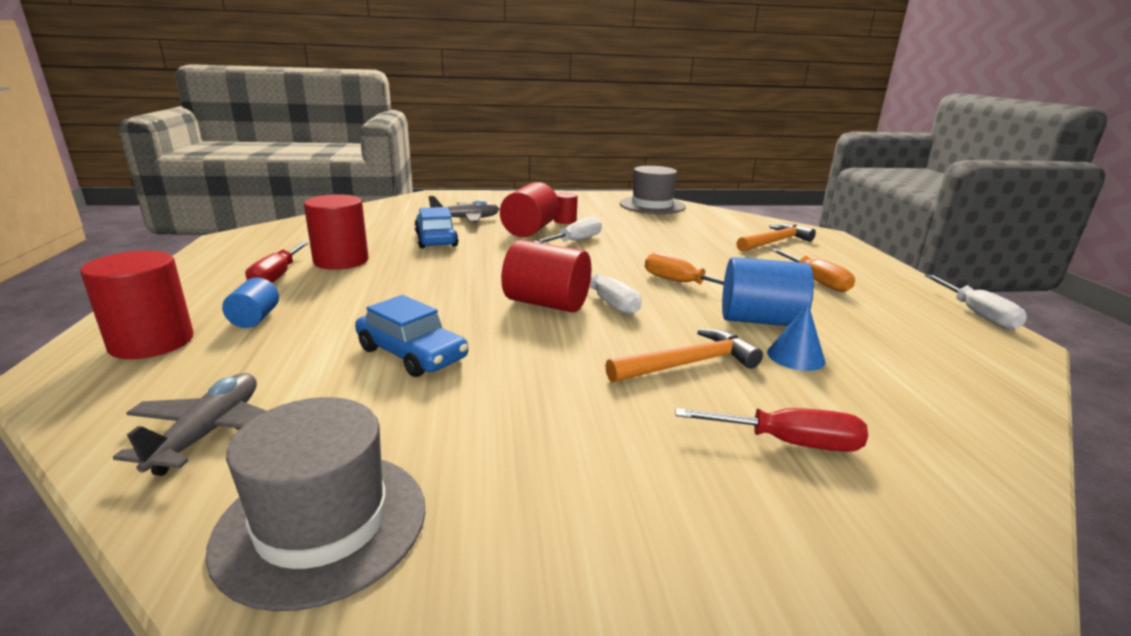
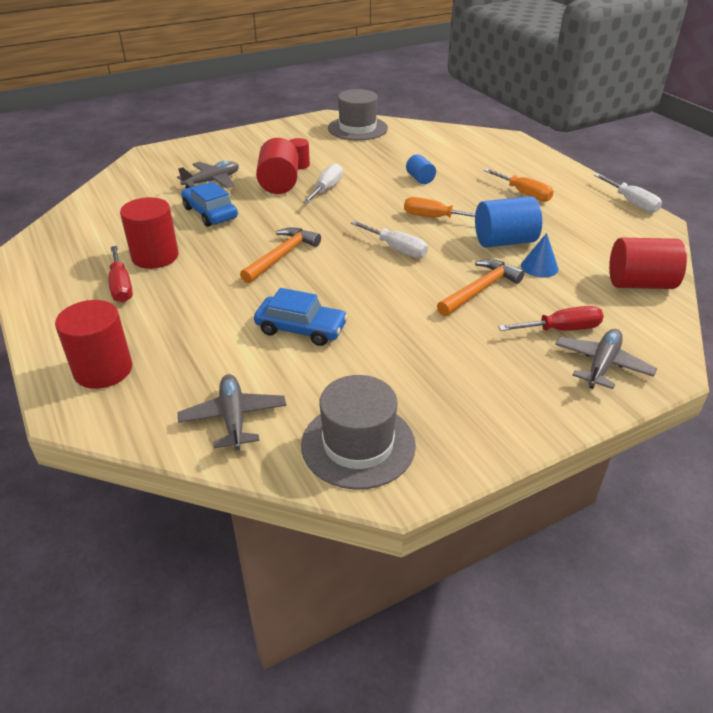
camera: 20 degrees left, 15 degrees up
blue cylinder [222,278,279,328] -> blue cylinder moved to [406,154,436,184]
red cylinder [501,240,591,313] -> red cylinder moved to [609,238,687,289]
orange hammer [736,224,816,252] -> orange hammer moved to [240,227,321,283]
none -> grey plane [555,329,657,389]

